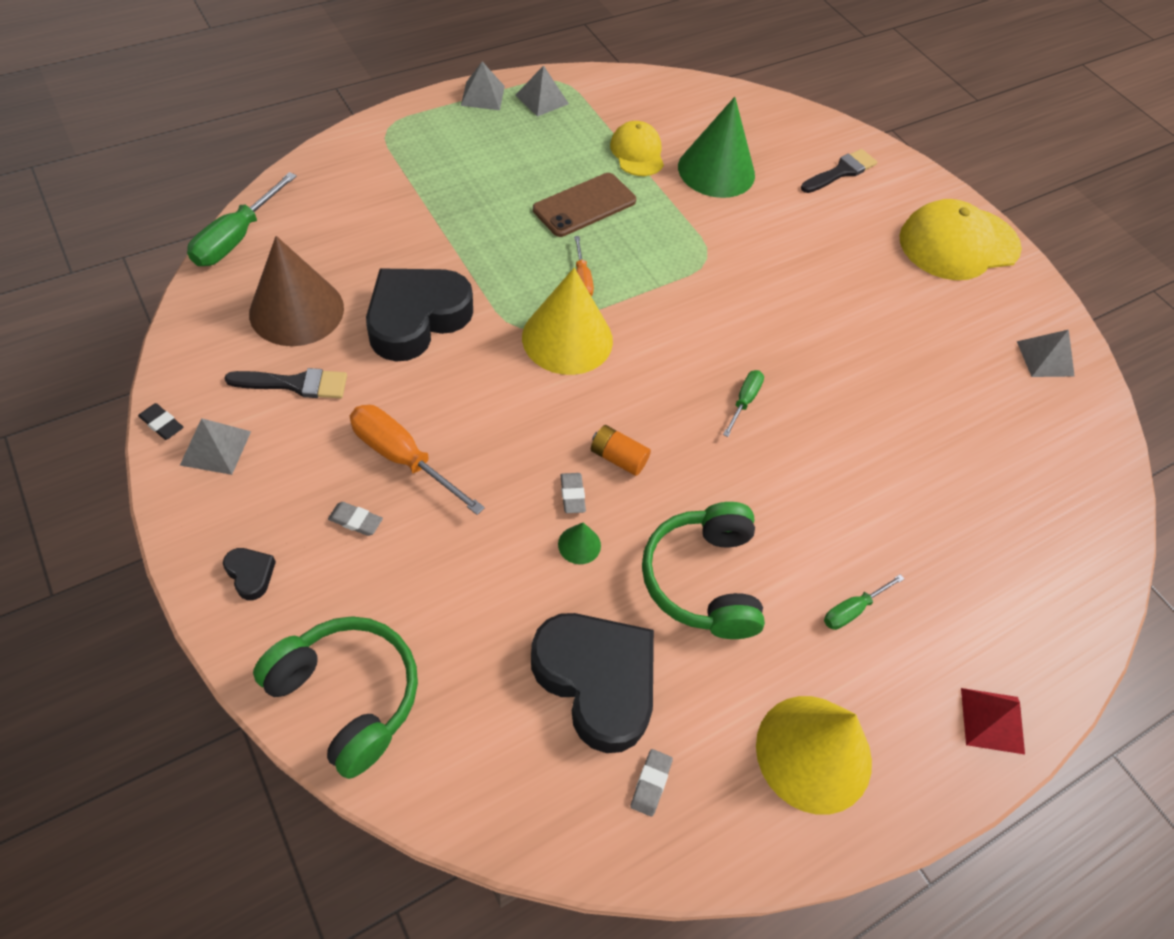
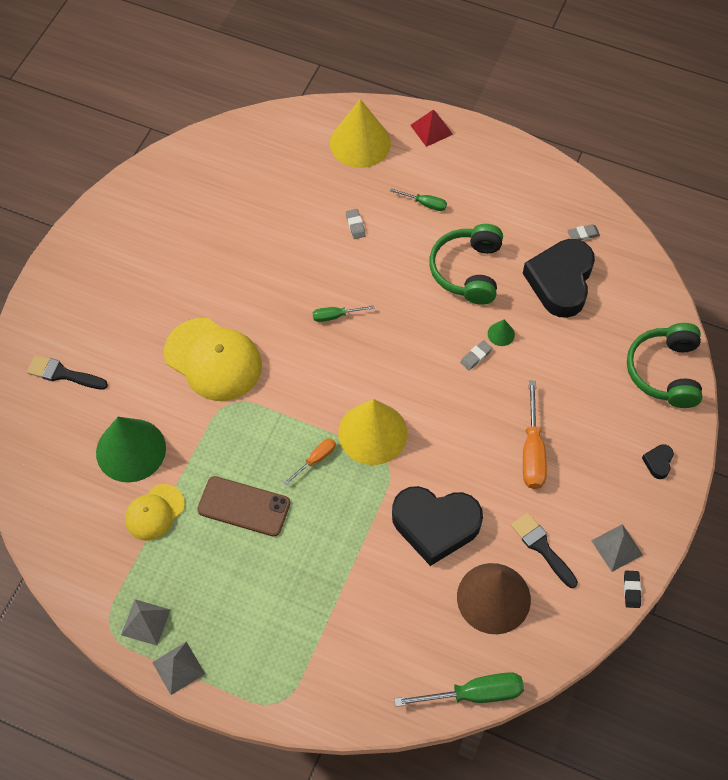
camera: 120 degrees left, 5 degrees up
grey eraser [328,502,383,536] -> grey eraser moved to [346,209,366,239]
orange battery [591,425,651,476] -> none
green headphones [642,502,765,639] -> green headphones turned 135 degrees clockwise [429,224,503,305]
yellow cone [756,696,872,815] -> yellow cone moved to [330,99,391,168]
yellow cap [899,199,1022,280] -> yellow cap moved to [164,318,262,401]
grey pyramid [1017,330,1075,377] -> none

